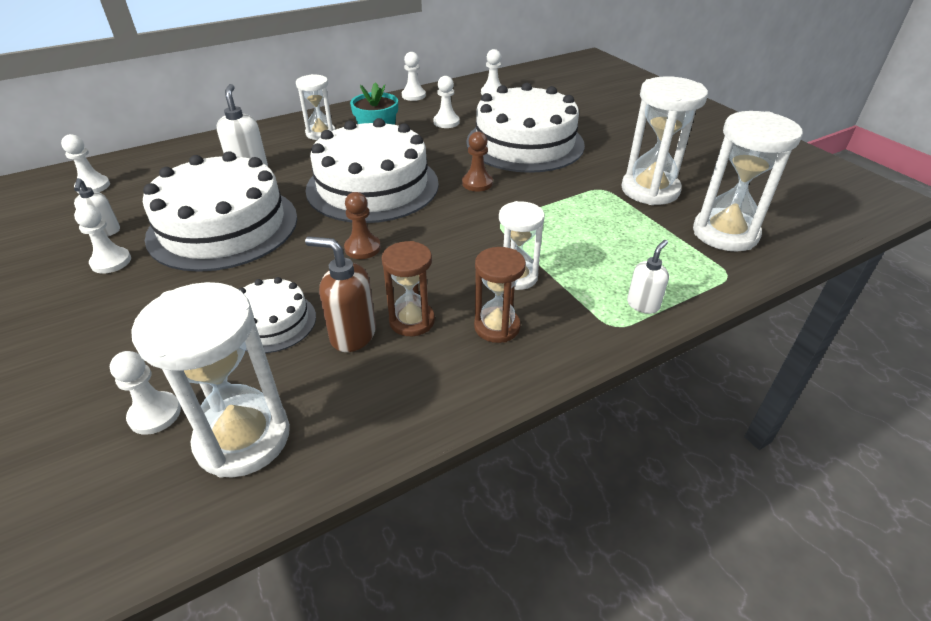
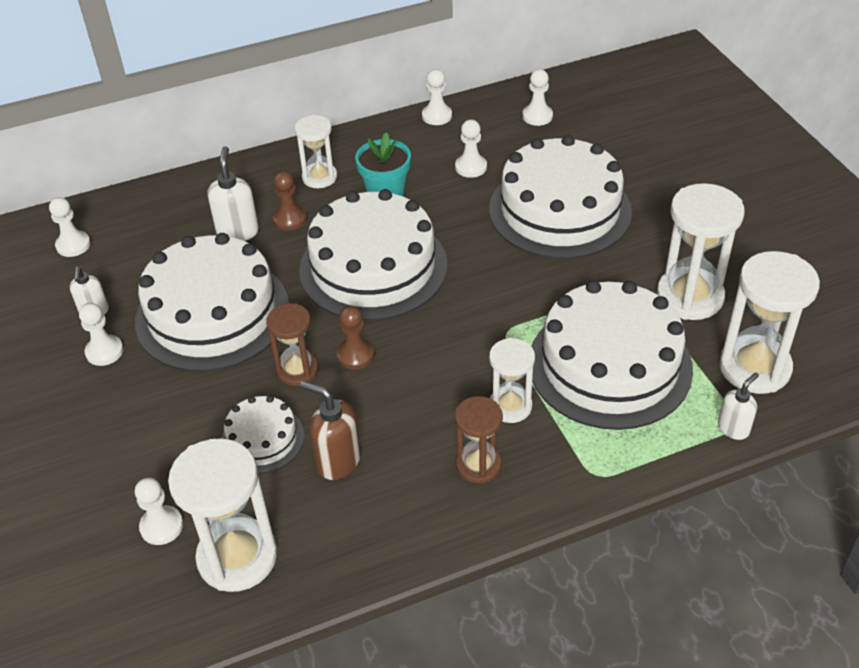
camera: 10 degrees right, 5 degrees up
brown hourglass [382,241,435,336] -> brown hourglass moved to [266,303,318,386]
brown pawn [462,131,493,192] -> brown pawn moved to [273,171,307,231]
white soap dispenser [627,240,669,314] -> white soap dispenser moved to [718,373,759,440]
none -> white cake [531,280,693,430]

